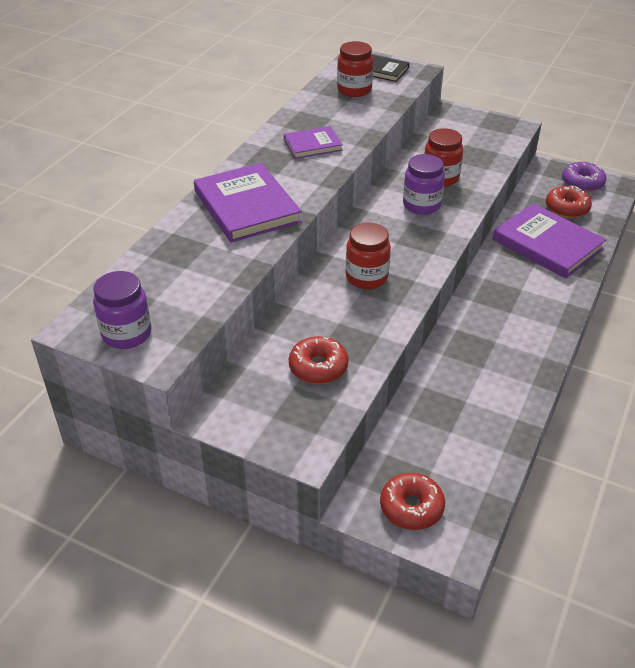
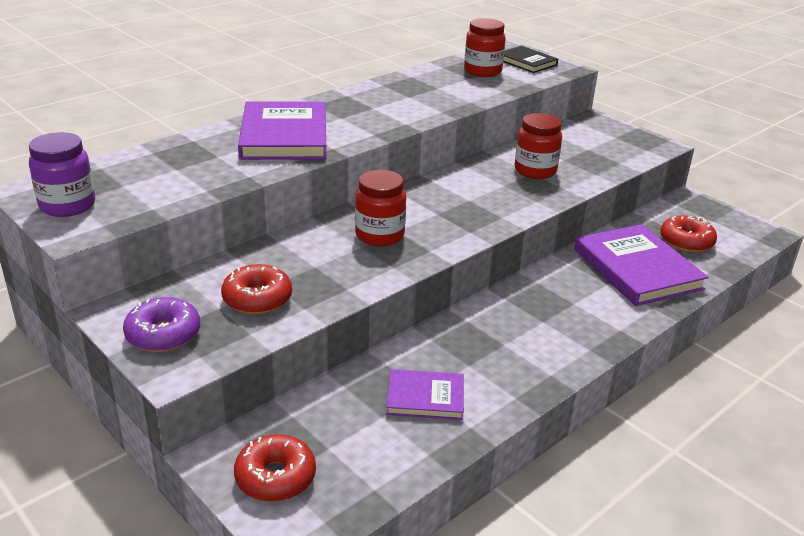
camera: 20 degrees right, 10 degrees down
purple book [284,126,343,159] -> purple book moved to [386,369,464,420]
purple jar [403,154,445,215] -> none
purple donut [562,162,607,192] -> purple donut moved to [123,297,200,352]

